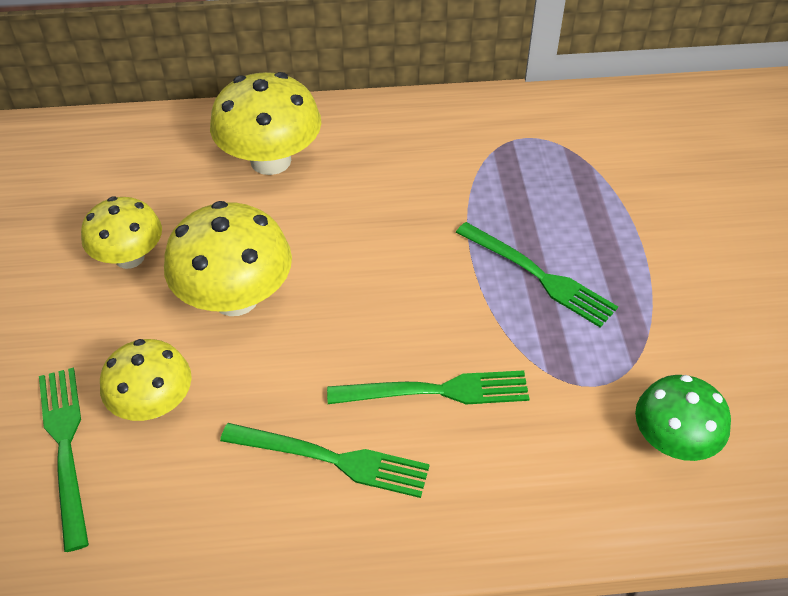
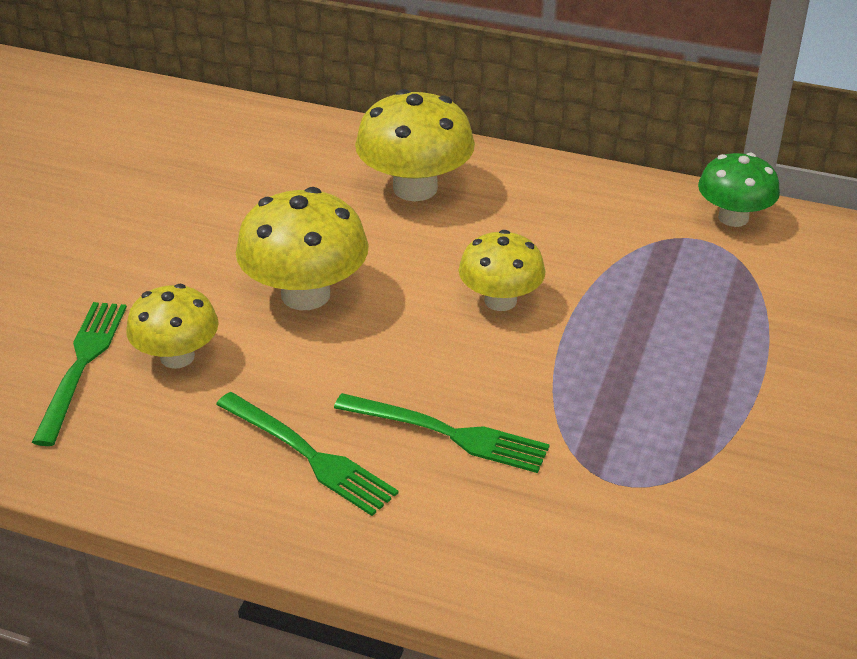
camera: 25 degrees right, 10 degrees down
yellow mushroom [81,197,162,269] -> yellow mushroom moved to [459,230,545,311]
green fork [456,222,618,328] -> none
green mushroom [635,375,731,461] -> green mushroom moved to [698,153,780,227]

